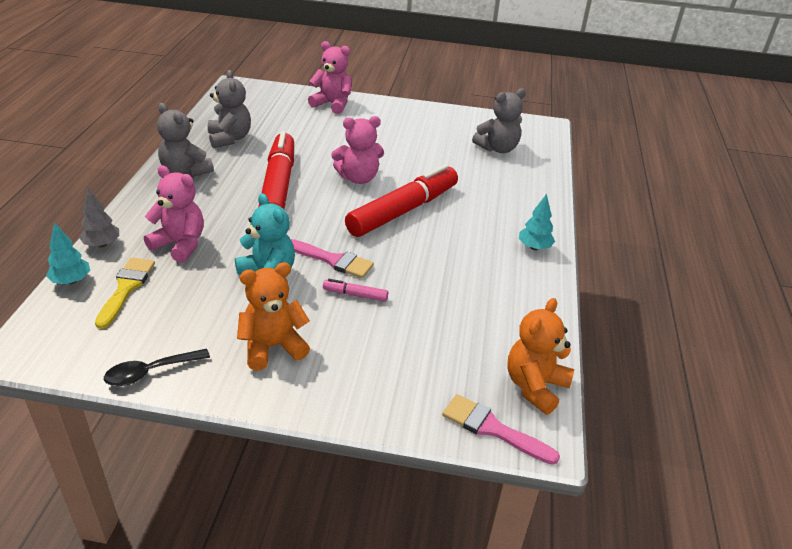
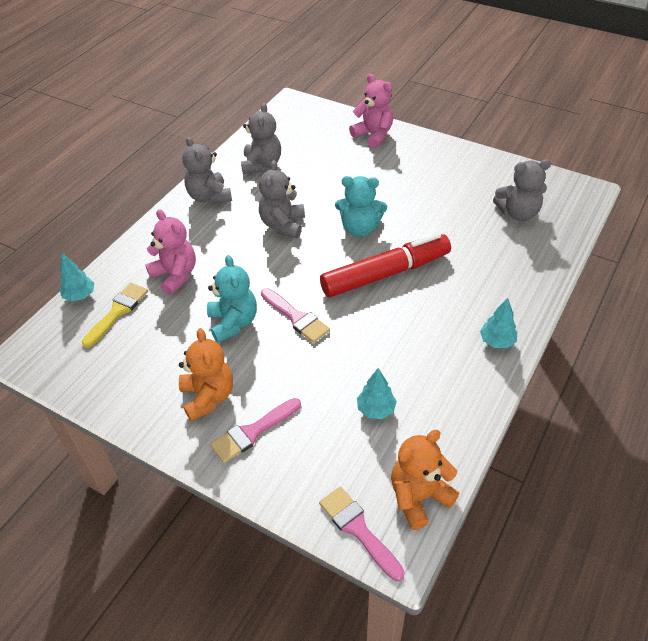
camera: 25 degrees right, 10 degrees up
grey tree [79,188,119,247] -> none
black spoon [104,349,210,386] -> none
orange teddy bear [237,262,310,370] -> orange teddy bear turned 75 degrees clockwise [179,328,233,422]
red marker [258,131,294,209] -> grey teddy bear [259,160,305,238]
pink marker [323,279,388,302] -> none
pink teddy bear [331,116,384,184] -> turquoise teddy bear [335,176,387,237]
none -> pink brush [210,398,301,463]
none -> turquoise tree [357,368,397,419]

